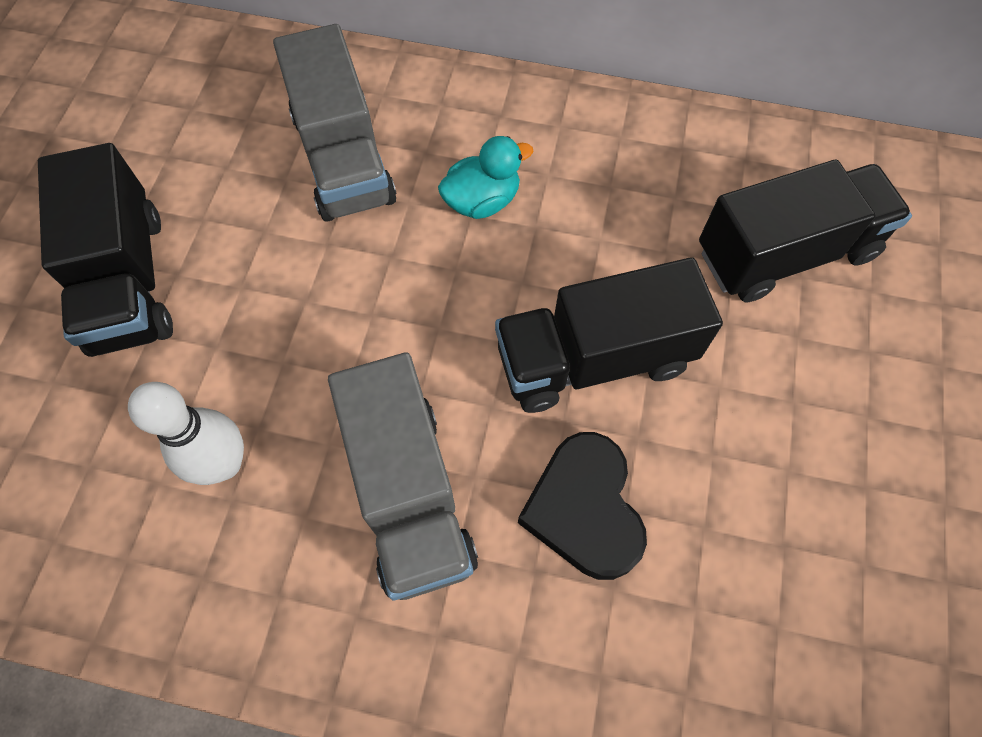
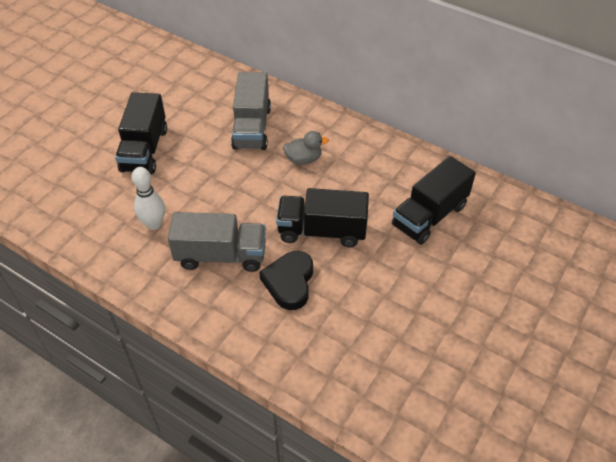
camera: 20 degrees right, 15 degrees down
grey truck [328,352,478,600] -> grey truck turned 90 degrees counterclockwise [168,212,266,272]
turquoise duck [438,136,533,219] -> grey duck [283,131,329,165]
black truck [699,160,912,302] -> black truck turned 135 degrees clockwise [392,156,476,245]

